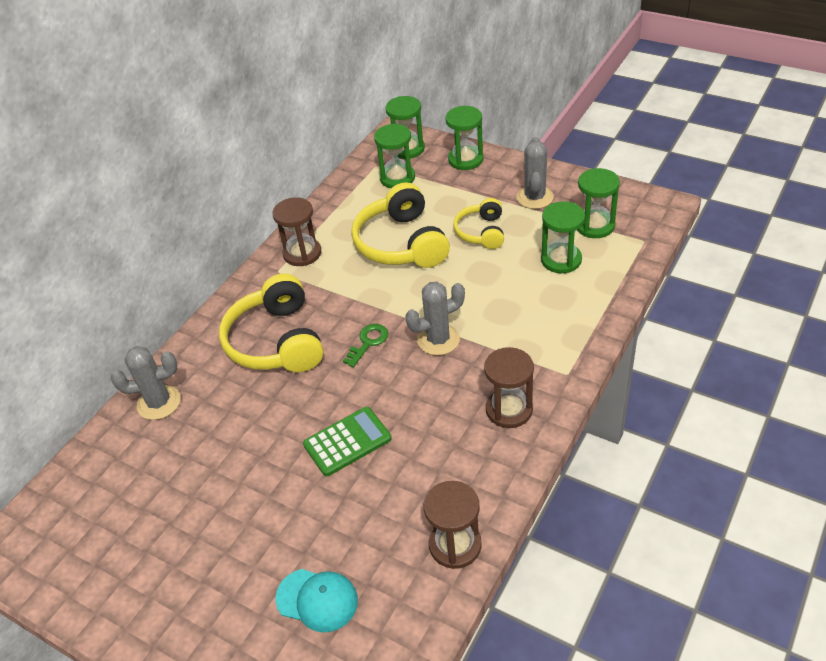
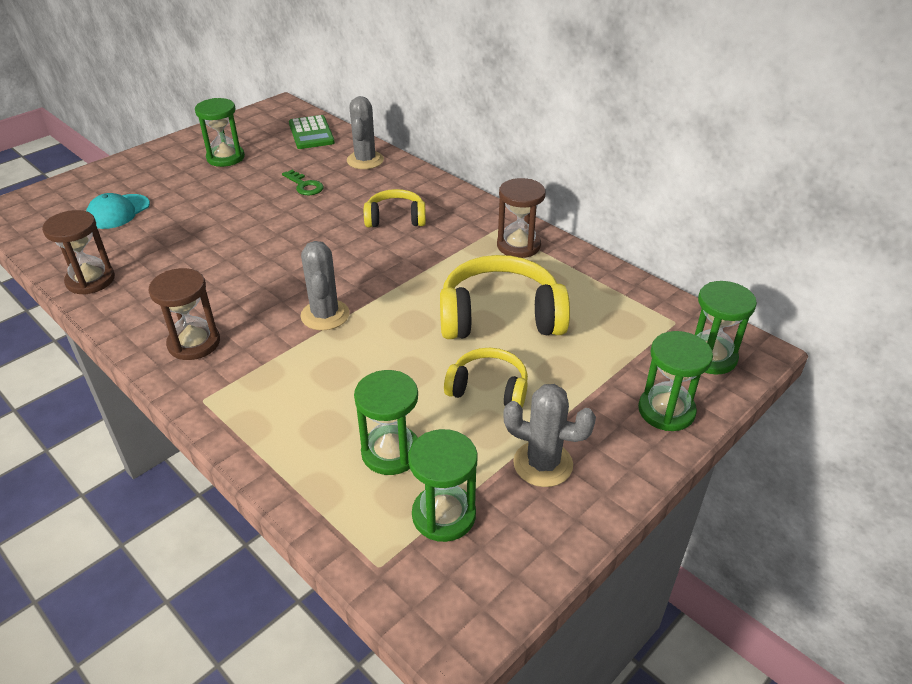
camera: 100 degrees right, 5 degrees down
yellow headphones [219,274,323,372] -> yellow headphones [364,189,426,227], size x0.58
green calculator [303,407,392,476] -> green calculator moved to [289,115,335,149]
green key [343,324,388,367] -> green key moved to [282,170,324,195]
green hourglass [374,124,415,188] -> green hourglass moved to [195,98,245,167]

